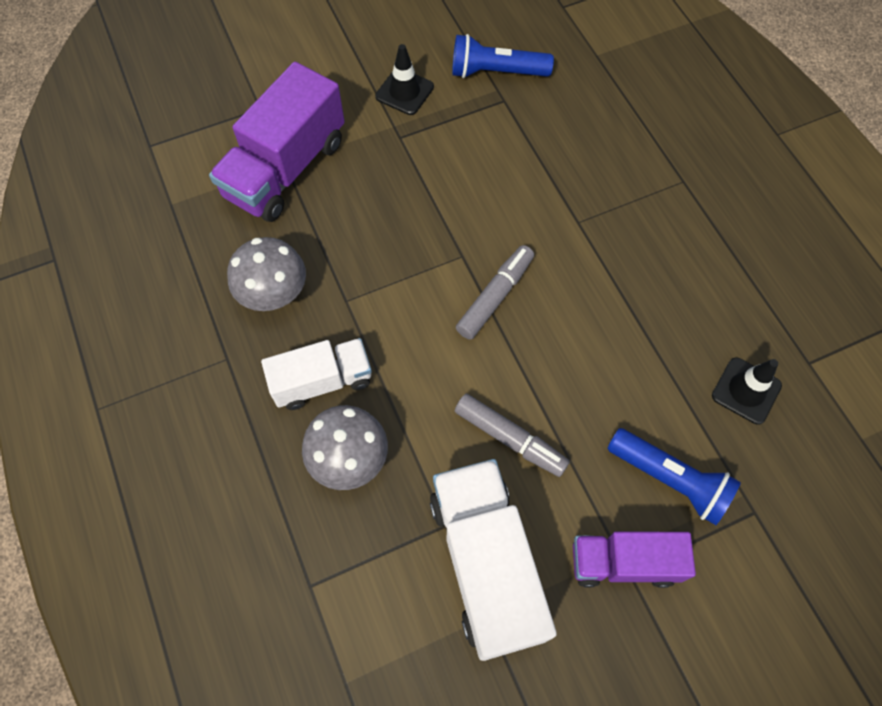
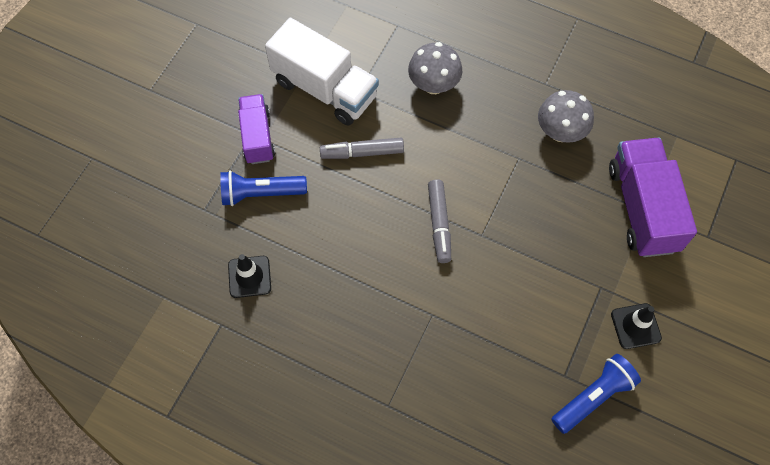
camera: 140 degrees right, 0 degrees up
white truck [261,338,372,410] -> none
purple truck [573,531,696,588] -> purple truck turned 60 degrees counterclockwise [238,94,275,164]

